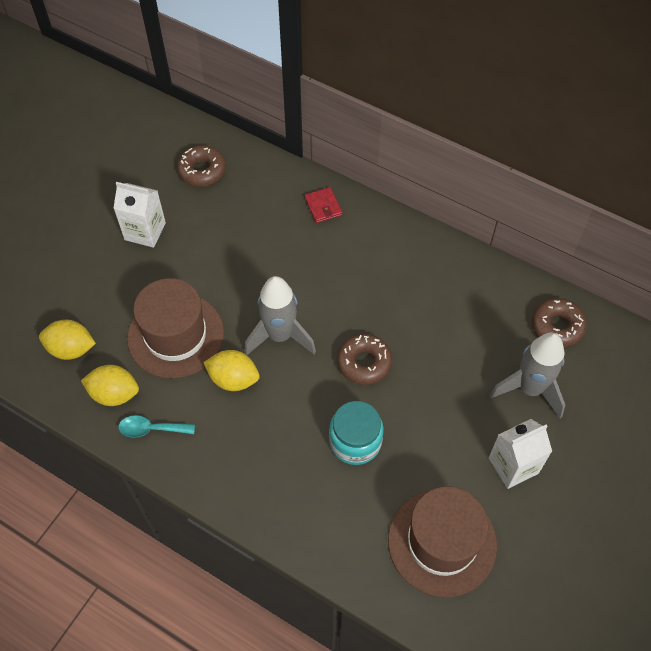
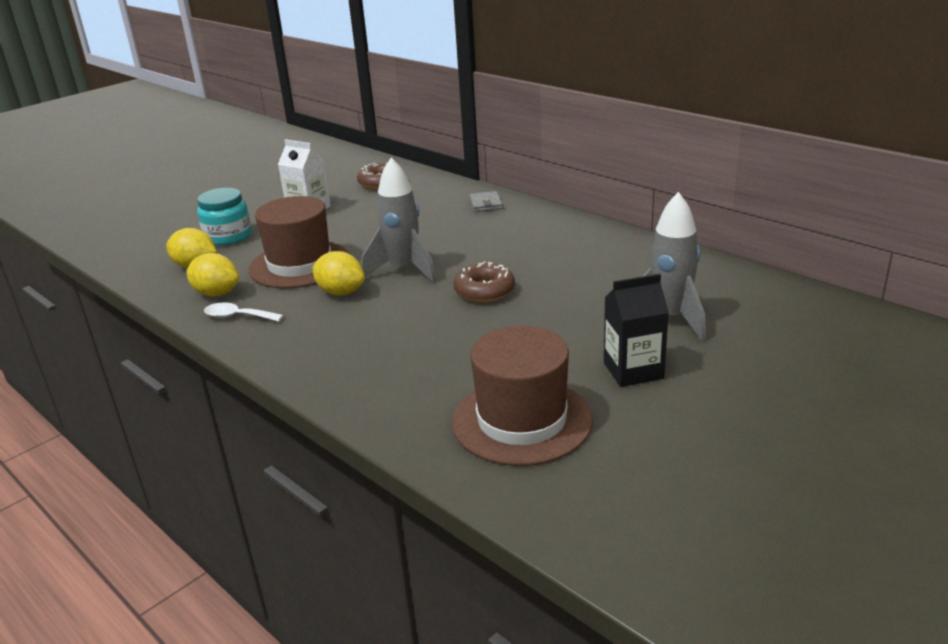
camera: 15 degrees right, 30 degrees down
turquoise spoon [118,415,195,438] -> white spoon [204,303,284,322]
red wallet [305,187,342,223] -> grey wallet [469,191,502,212]
turquoise jar [329,401,384,465] -> turquoise jar moved to [197,188,252,246]
white carton [489,419,552,489] -> black carton [604,274,669,387]
brown donut [532,298,587,347] -> none

